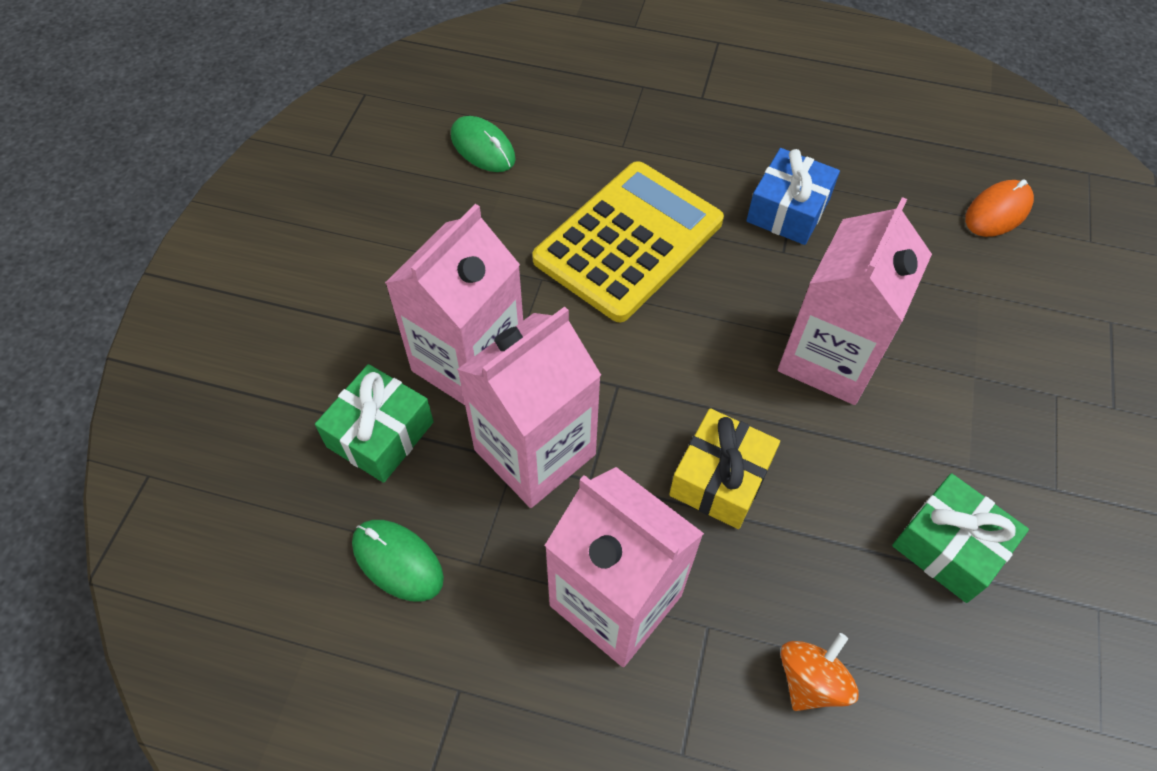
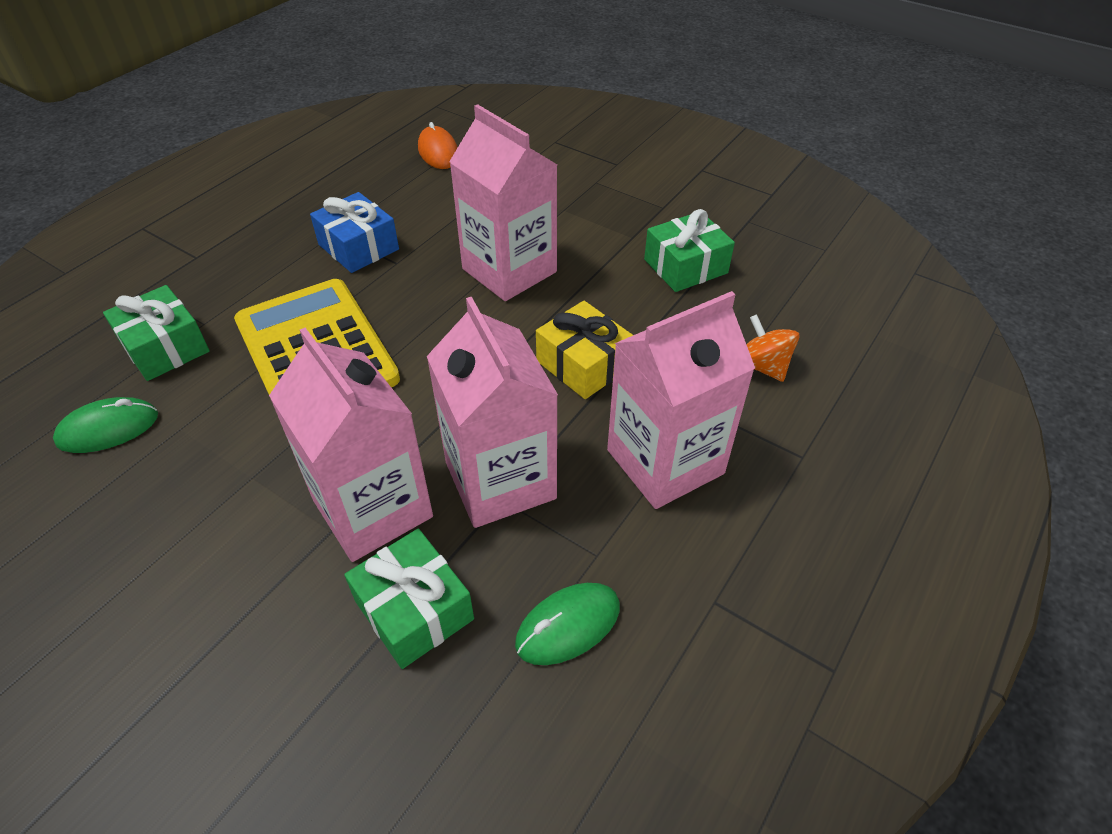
camera: 70 degrees left, 10 degrees down
none -> green gift [103,285,210,381]

